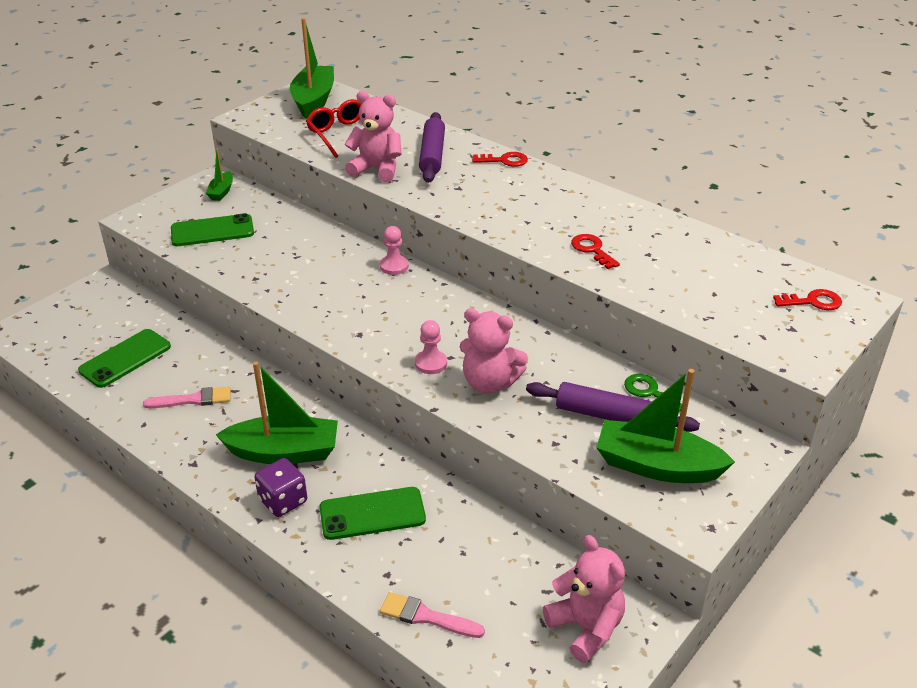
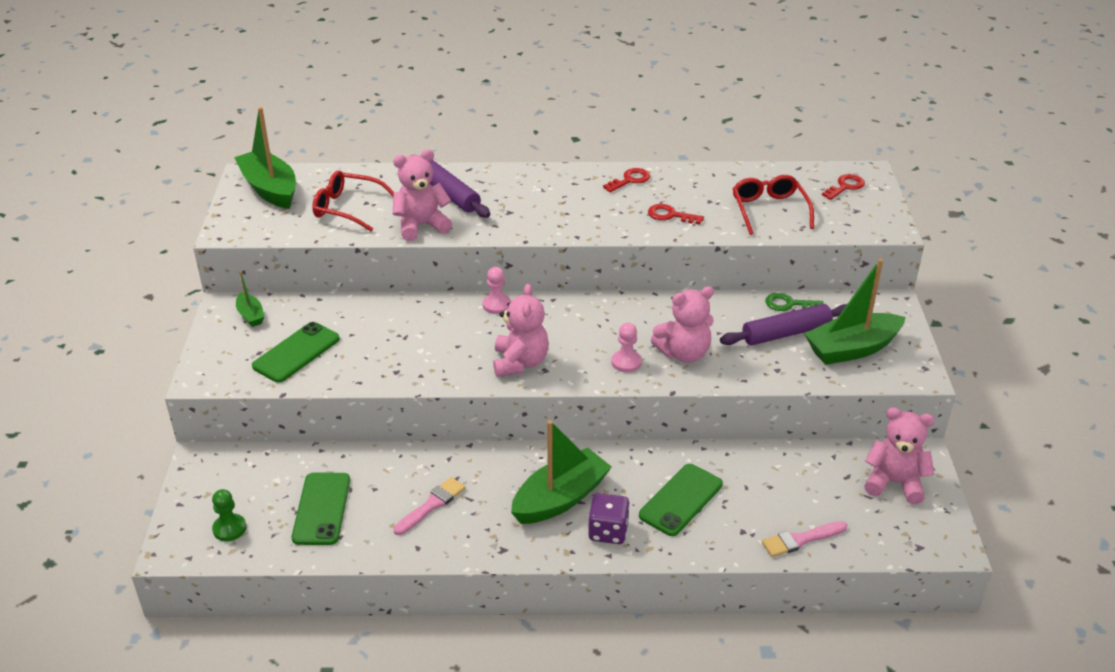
camera: 40 degrees left, 0 degrees up
red key [472,152,528,167] -> red key moved to [603,168,650,192]
none -> green pawn [212,489,246,541]
none -> pink teddy bear [493,284,549,377]
none -> red glasses [732,175,814,235]

